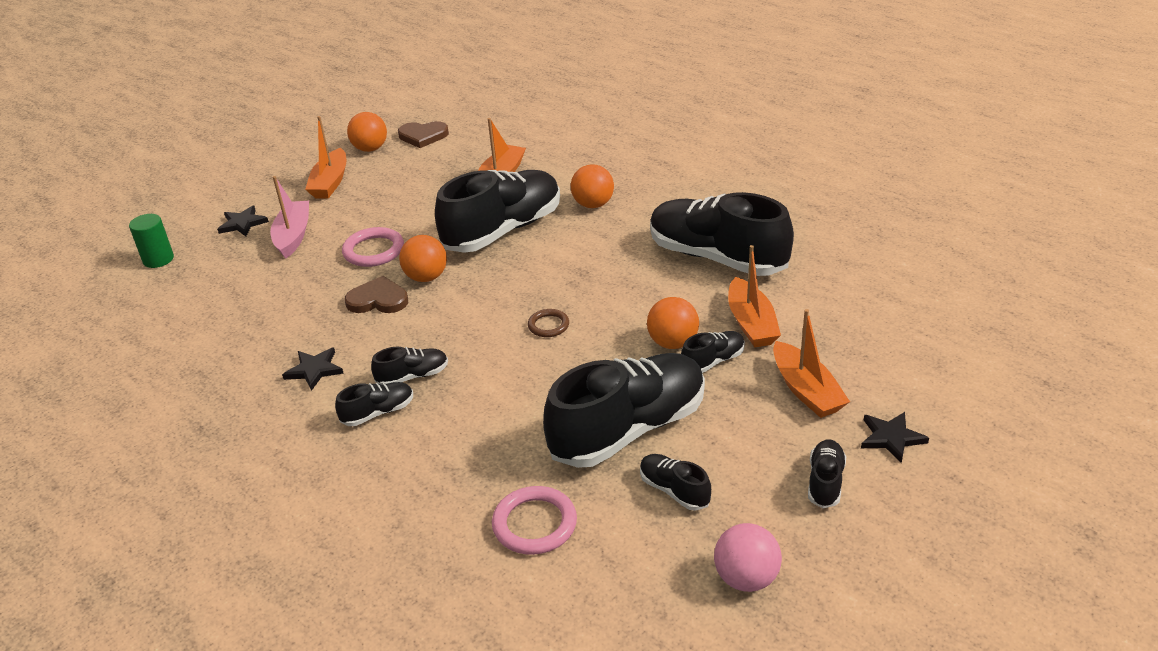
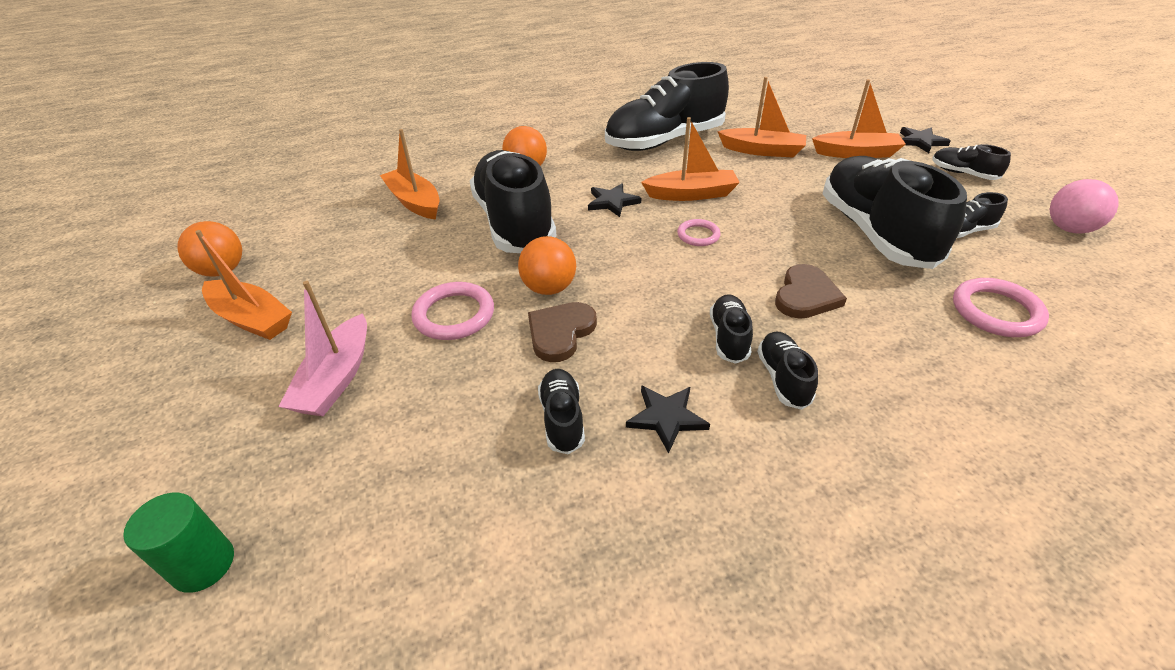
camera: 65 degrees left, 5 degrees up
black star [217,206,269,236] -> black star moved to [588,183,641,217]
pink boat [270,176,309,258] -> pink boat turned 105 degrees counterclockwise [279,281,367,416]
brown heart [398,121,449,148] -> brown heart moved to [775,264,847,319]
brown ring [528,309,569,337] -> pink ring [677,219,721,246]
orange ball [647,297,699,349] -> none
black shoe [681,331,745,373] -> black shoe moved to [538,369,585,454]
none -> orange boat [641,117,740,201]

